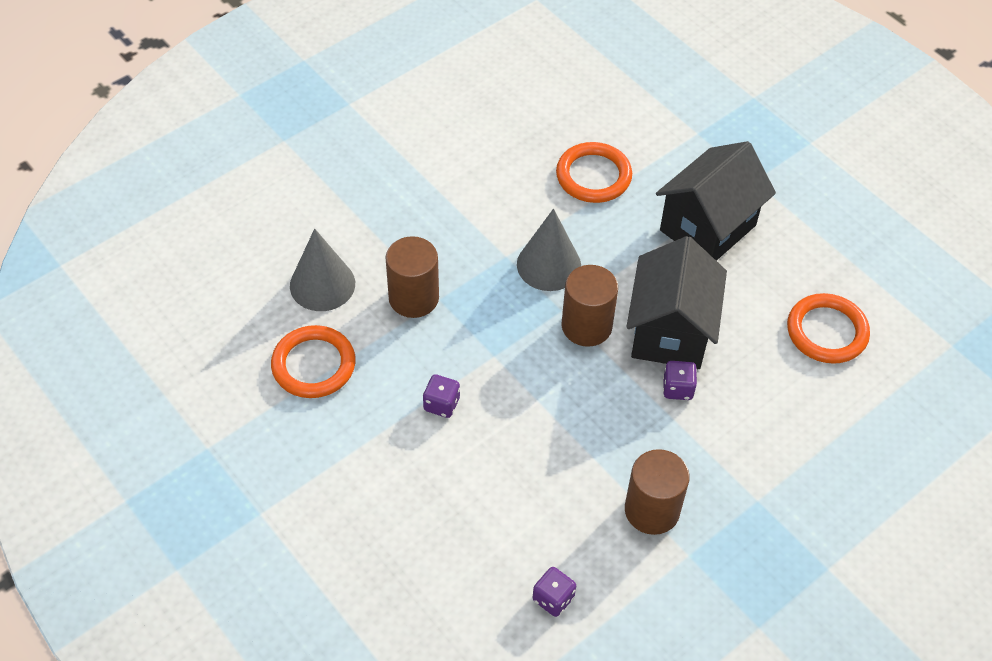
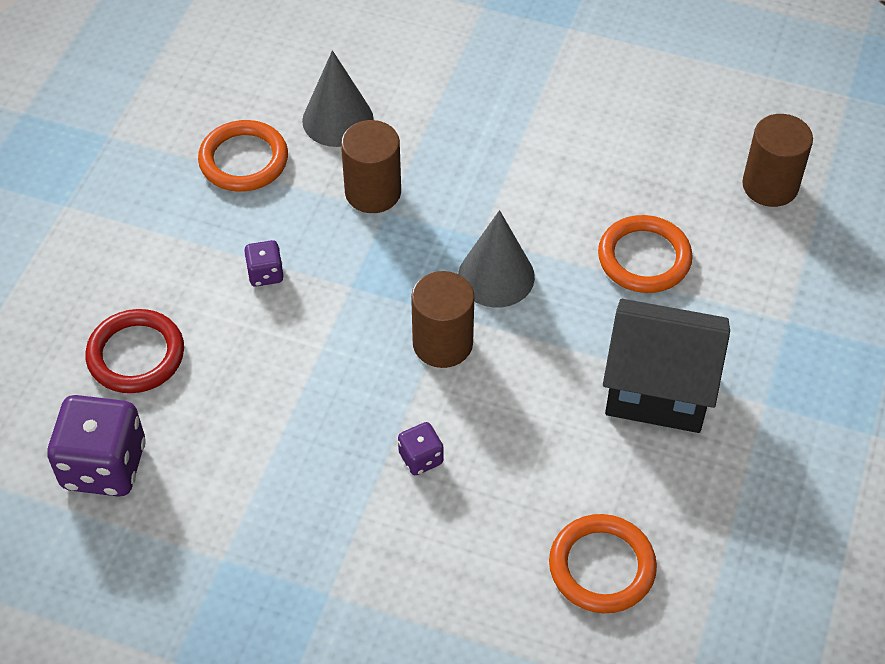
camera: 60 degrees right, 0 degrees up
purple dice [533,567,576,617] -> purple dice [47,395,146,497], size x2.06
brown cylinder [625,449,690,535] -> brown cylinder moved to [742,114,813,207]
black house [626,236,727,369] -> none
none -> red ring [85,309,184,393]

